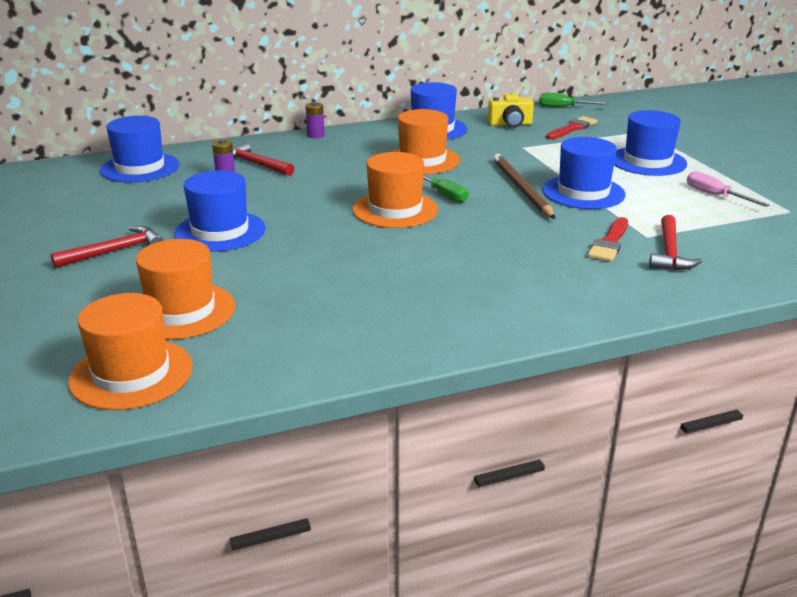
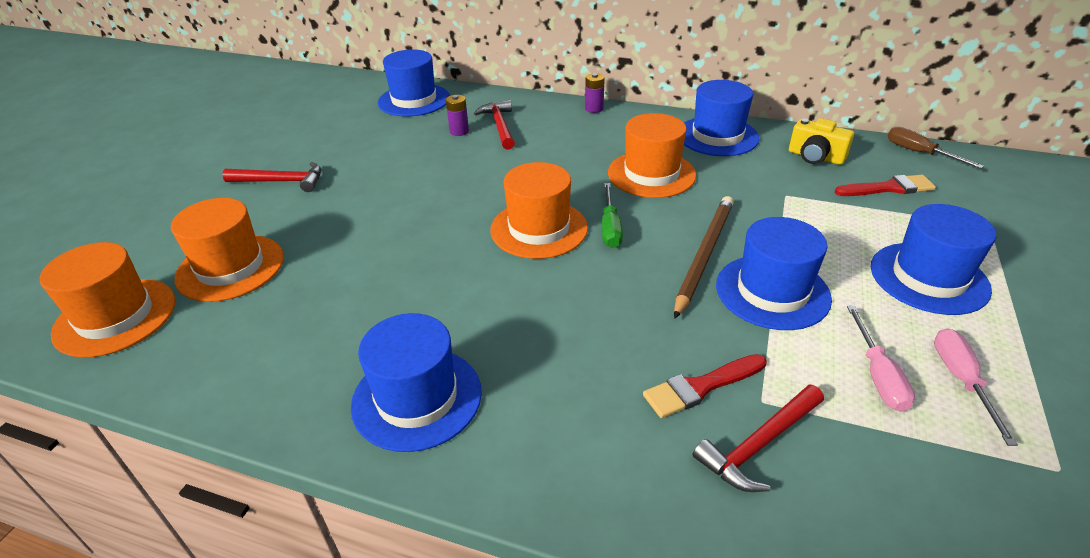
camera: 40 degrees right, 10 degrees up
blue hat [174,170,266,252] -> blue hat moved to [351,313,482,452]
green screwdriver [539,93,610,107] -> brown screwdriver [887,127,984,169]
none -> pink screwdriver [847,306,915,412]

